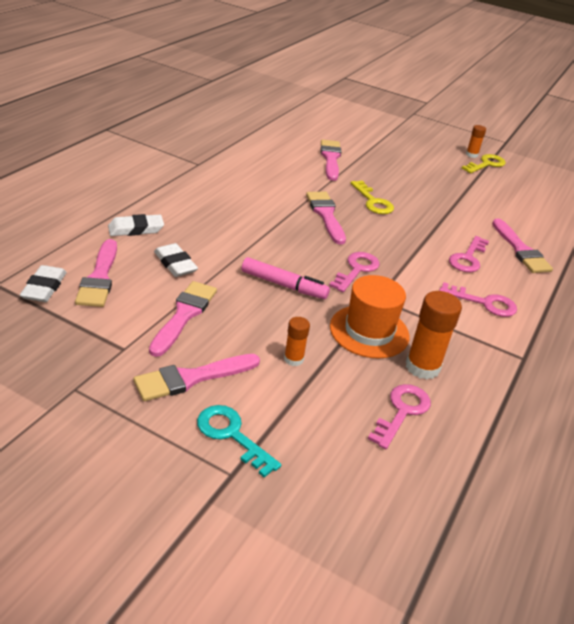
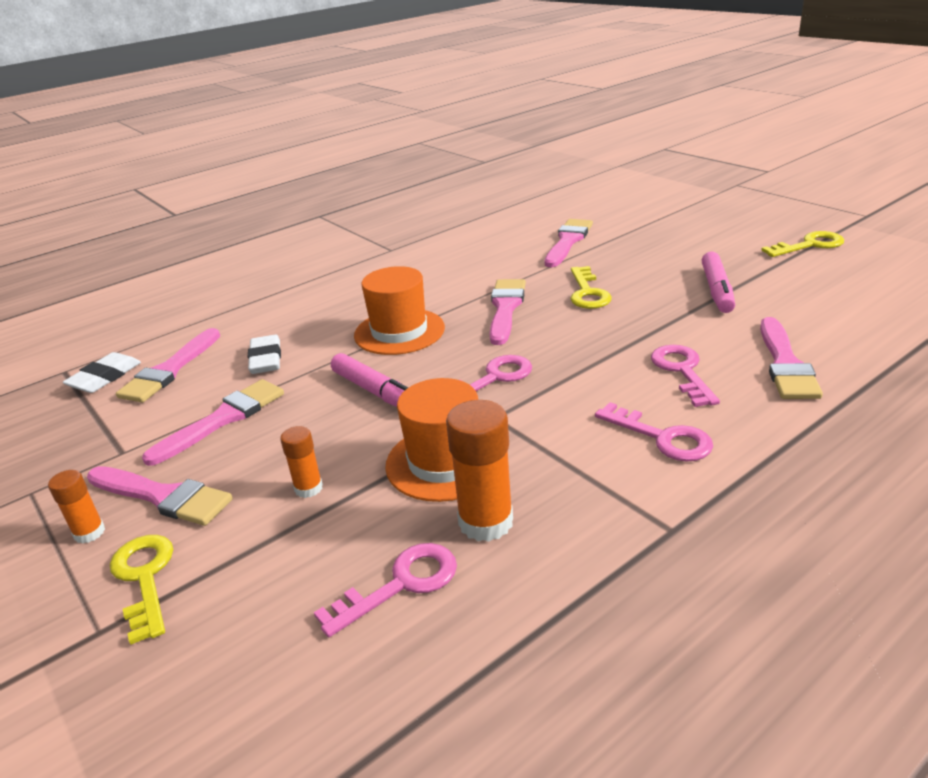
camera: 30 degrees right, 5 degrees down
white eraser [108,214,164,236] -> none
pink brush [134,354,260,401] -> pink brush turned 150 degrees counterclockwise [87,466,233,526]
turquoise key [197,405,281,478] -> yellow key [110,535,173,644]
pink key [449,236,489,272] -> pink key turned 120 degrees clockwise [651,345,720,407]
orange glue stick [466,125,486,158] -> orange glue stick moved to [48,470,105,544]
none -> orange hat [354,266,445,355]
none -> pink marker [702,252,735,313]

